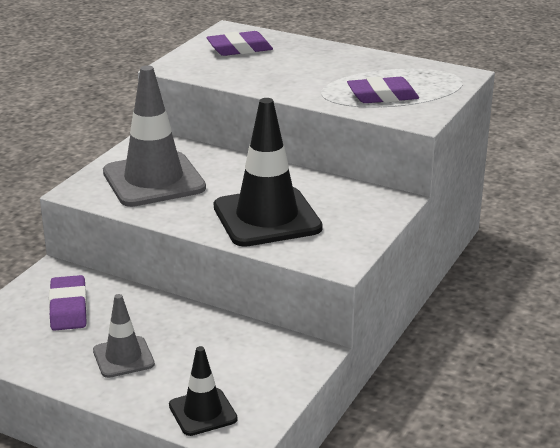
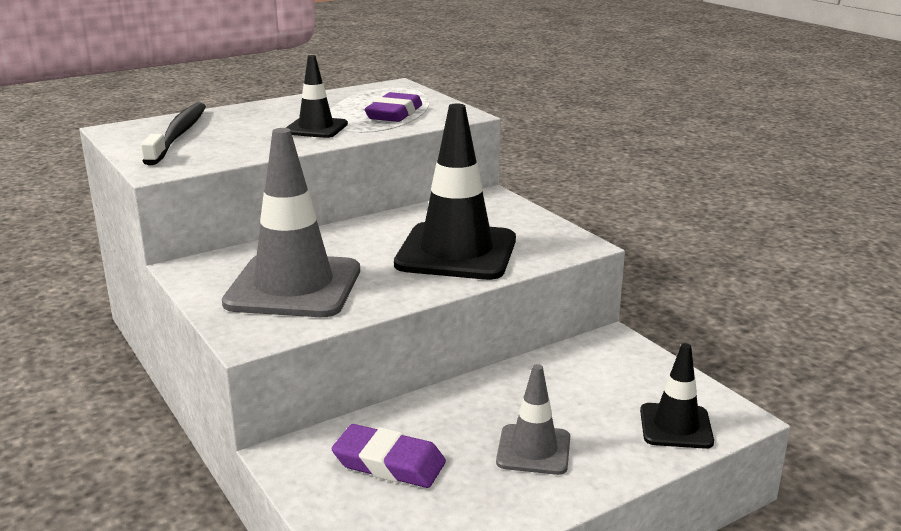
camera: 60 degrees left, 5 degrees down
purple eraser [206,31,273,56] -> black toothbrush [141,103,206,165]
none -> black traffic cone [286,55,348,138]

